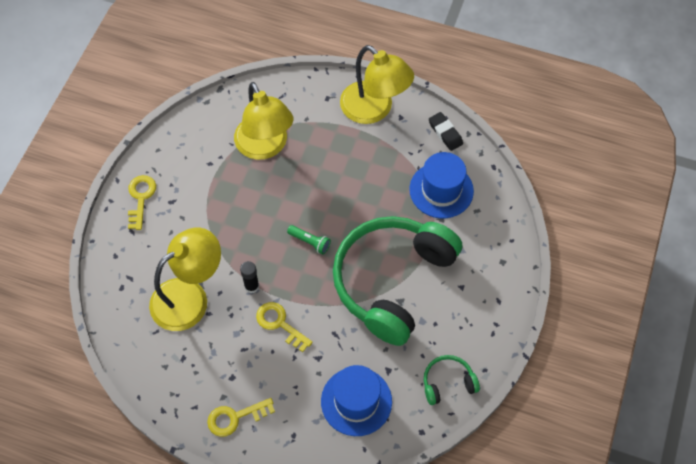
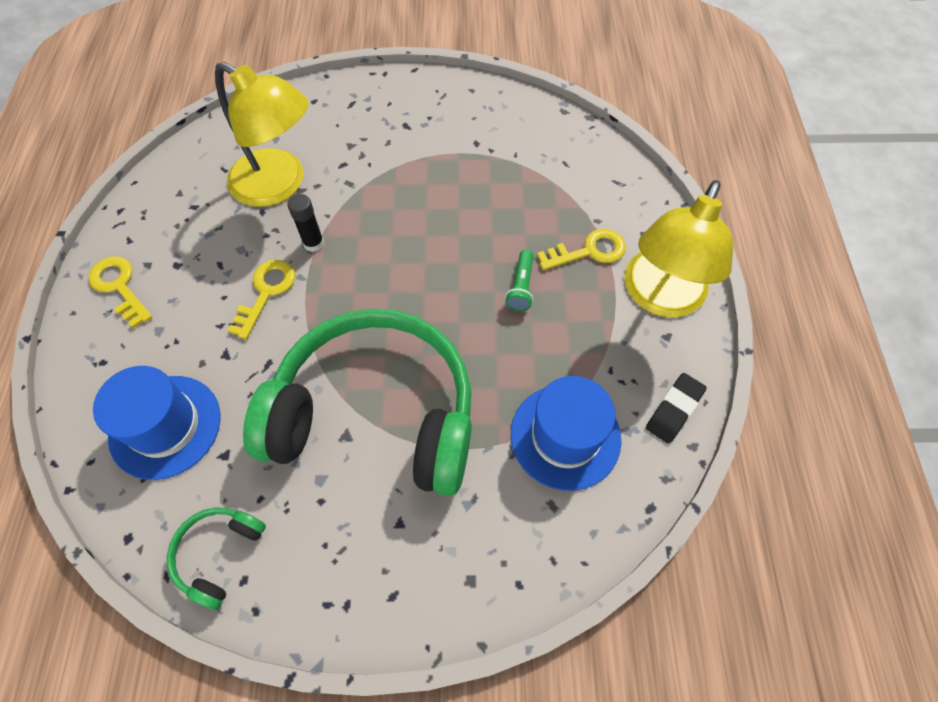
camera: 70 degrees right, 0 degrees up
yellow key [128,175,156,230] -> yellow key moved to [537,229,626,270]
yellow lamp [234,82,294,160] -> none
green flashlight [287,225,331,254] -> green flashlight moved to [505,250,534,312]
green headphones [424,355,480,405] -> green headphones turned 120 degrees counterclockwise [167,507,266,610]

